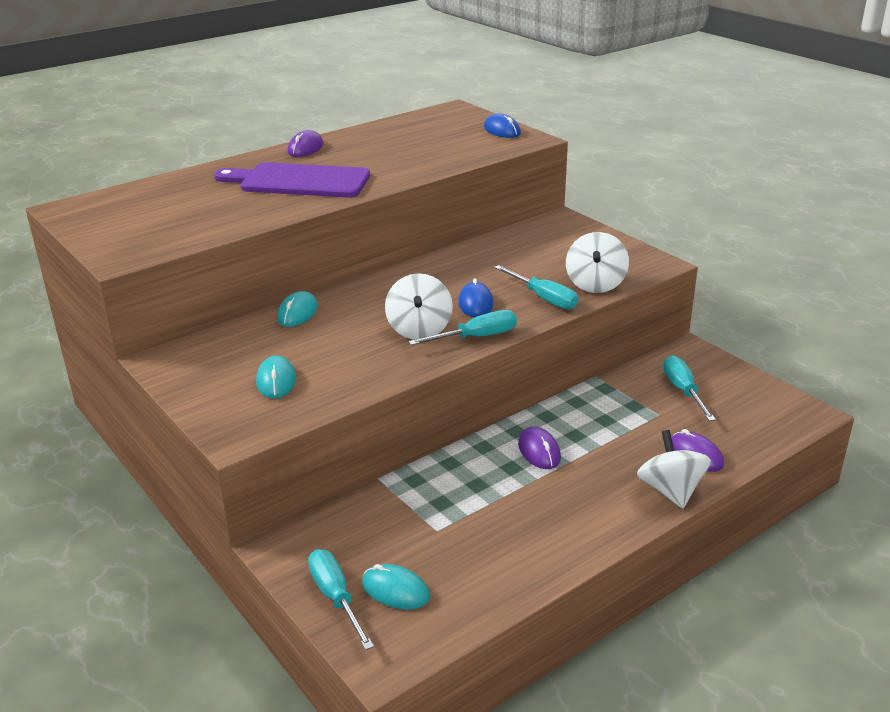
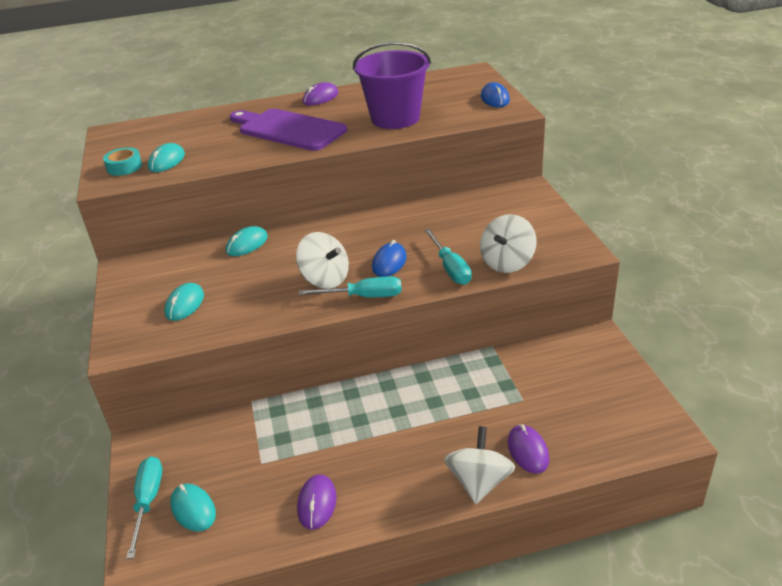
camera: 25 degrees right, 5 degrees up
white spinning top [385,273,453,340] -> white spinning top turned 75 degrees counterclockwise [296,232,349,289]
purple mouse [518,426,561,469] -> purple mouse moved to [297,474,337,530]
turquoise screwdriver [663,355,716,421] -> none
none -> turquoise tape [103,147,142,176]
none -> turquoise mouse [148,143,185,172]
none -> purple bucket [353,42,431,129]

